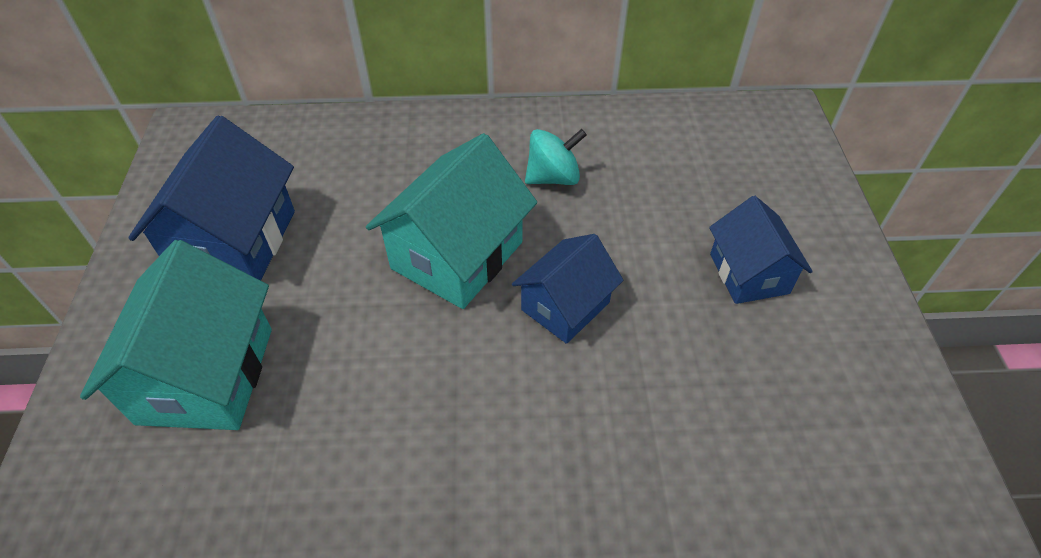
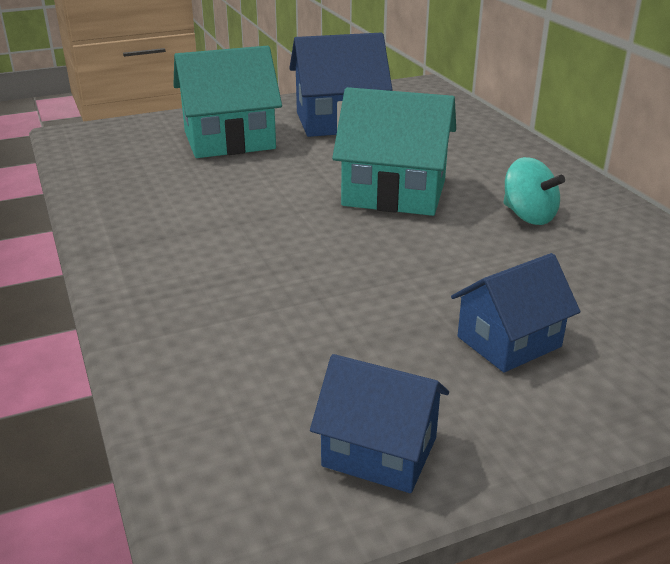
camera: 70 degrees right, 20 degrees down
blue house [512,234,624,344] -> blue house moved to [310,354,449,493]

